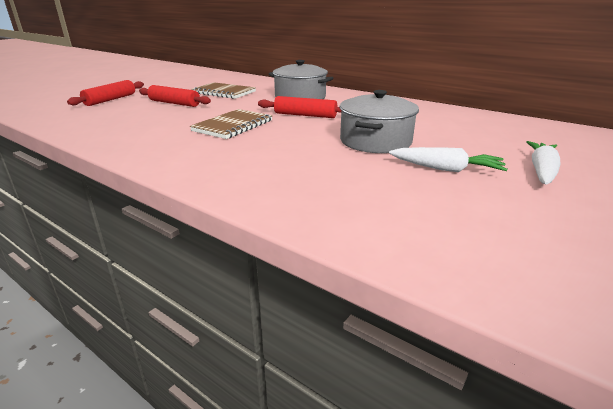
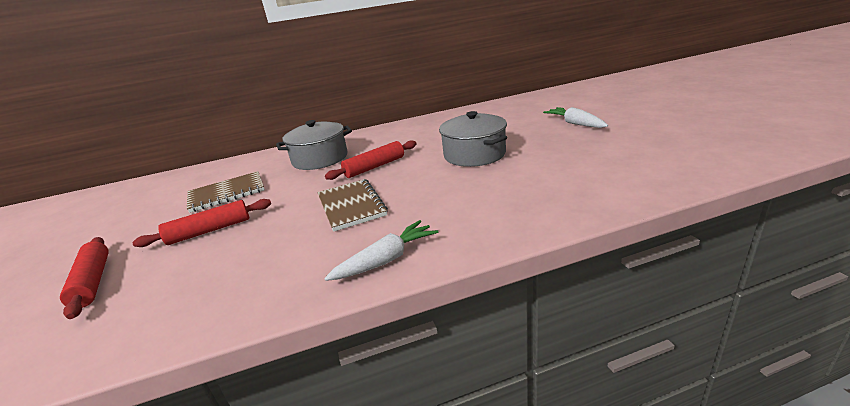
camera: 50 degrees left, 0 degrees up
white carrot [389,147,508,172] -> white carrot moved to [324,220,438,281]

